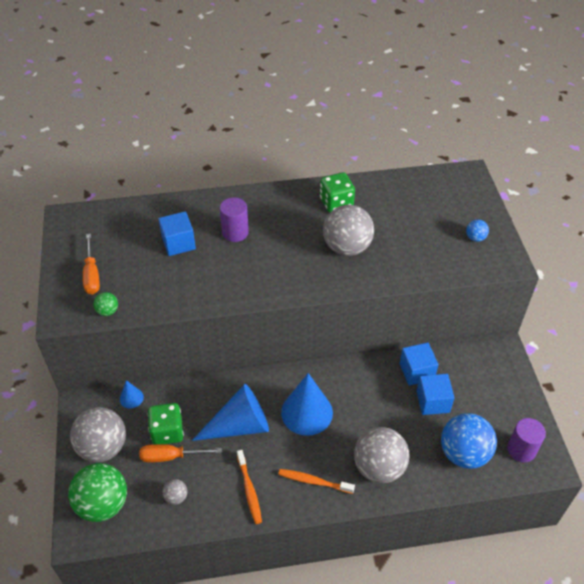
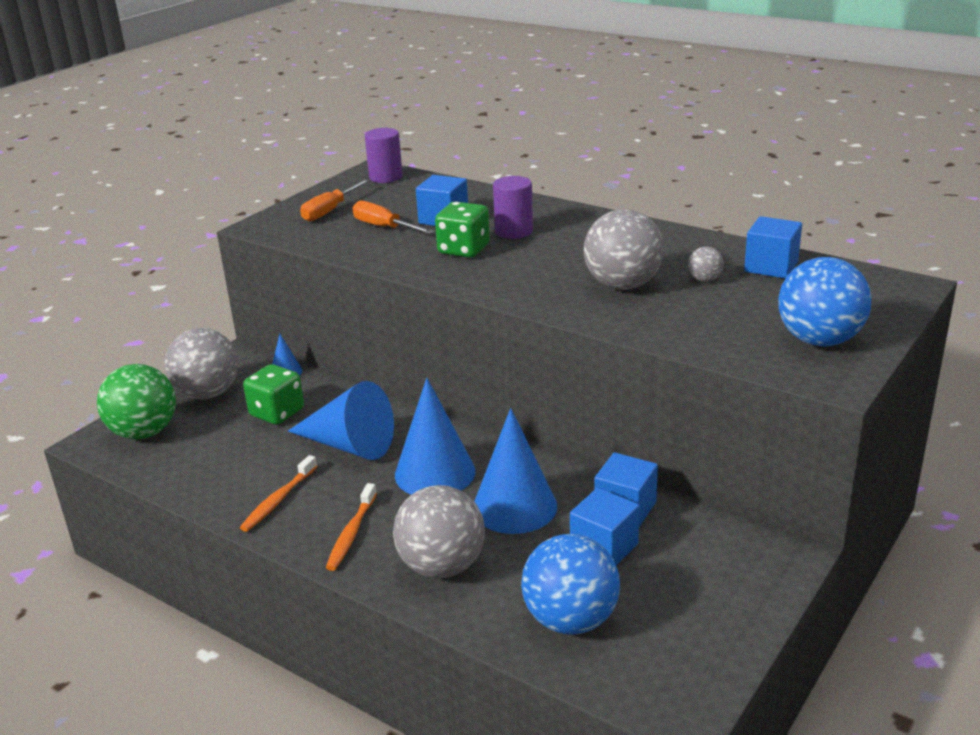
camera: 45 degrees right, 20 degrees down
green ball [93,292,118,316] -> none
orange screwdriver [139,444,222,462] -> orange screwdriver moved to [352,201,434,234]
grey ball [162,479,187,505] -> grey ball moved to [688,246,724,282]
orange toothbrush [278,469,355,494] -> orange toothbrush turned 135 degrees counterclockwise [326,483,377,571]
green dice [320,172,355,213] -> green dice moved to [435,202,490,258]
blue ball [466,219,489,242] -> blue ball [778,257,871,346], size x2.25
purple cylinder [507,418,546,462] -> purple cylinder moved to [365,128,403,183]
none -> blue cone [474,408,557,534]
none -> blue cube [744,216,802,278]

